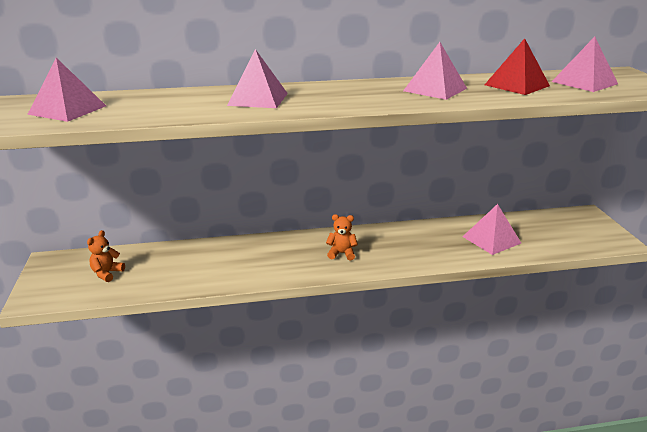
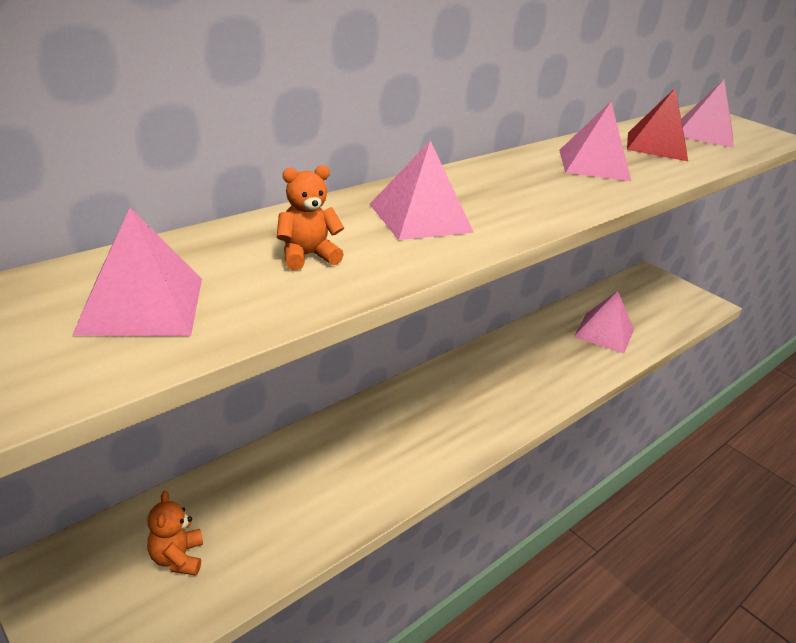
camera: 35 degrees left, 5 degrees up
orange teddy bear [326,214,358,261] -> orange teddy bear moved to [277,165,344,270]

